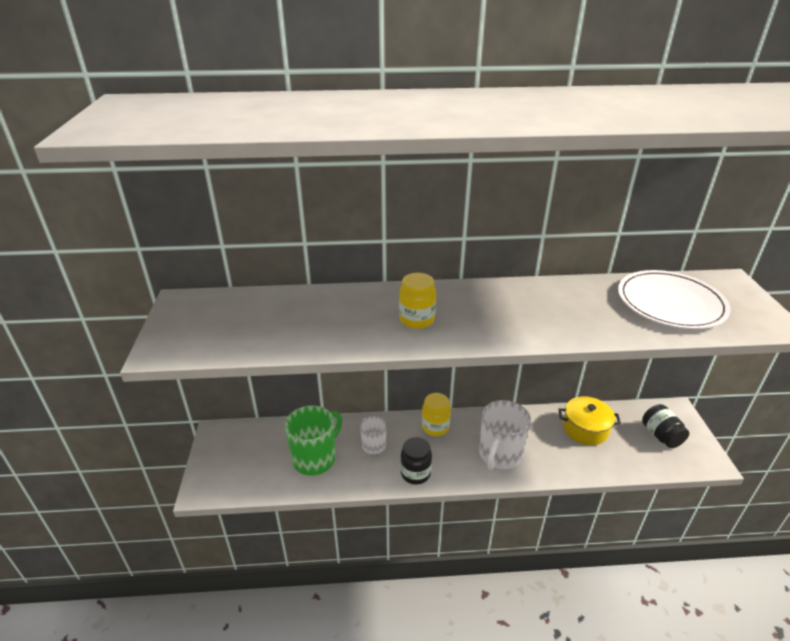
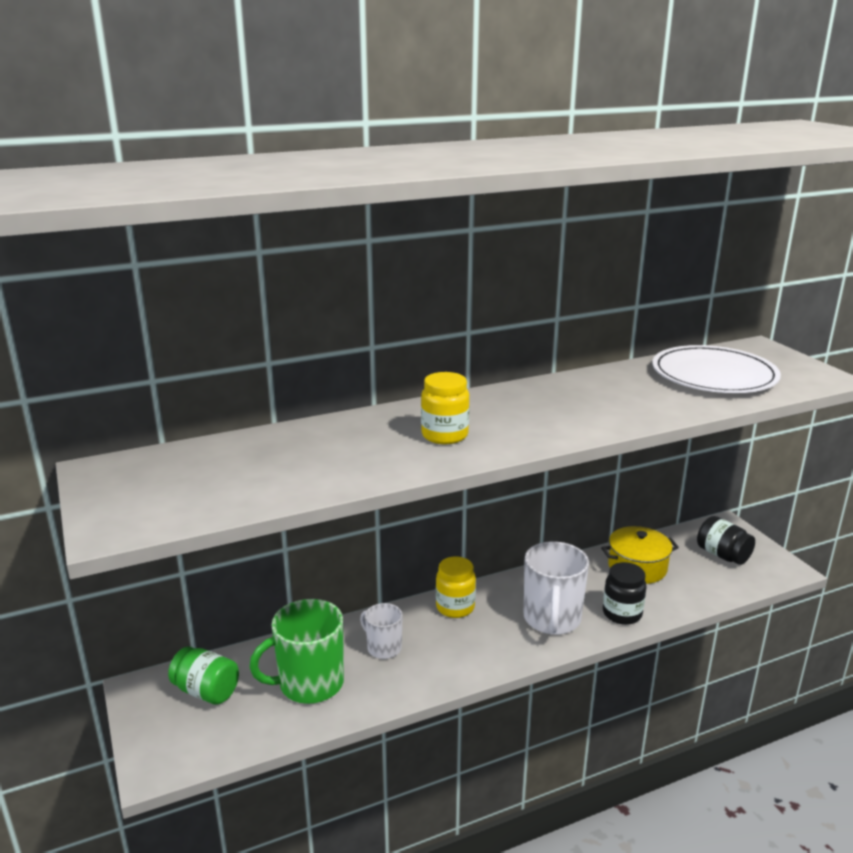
camera: 20 degrees left, 10 degrees down
green mug [285,405,342,476] -> green mug turned 135 degrees counterclockwise [249,599,344,704]
black jar [400,437,432,485] -> black jar moved to [603,562,646,625]
none -> green jar [168,646,239,705]

